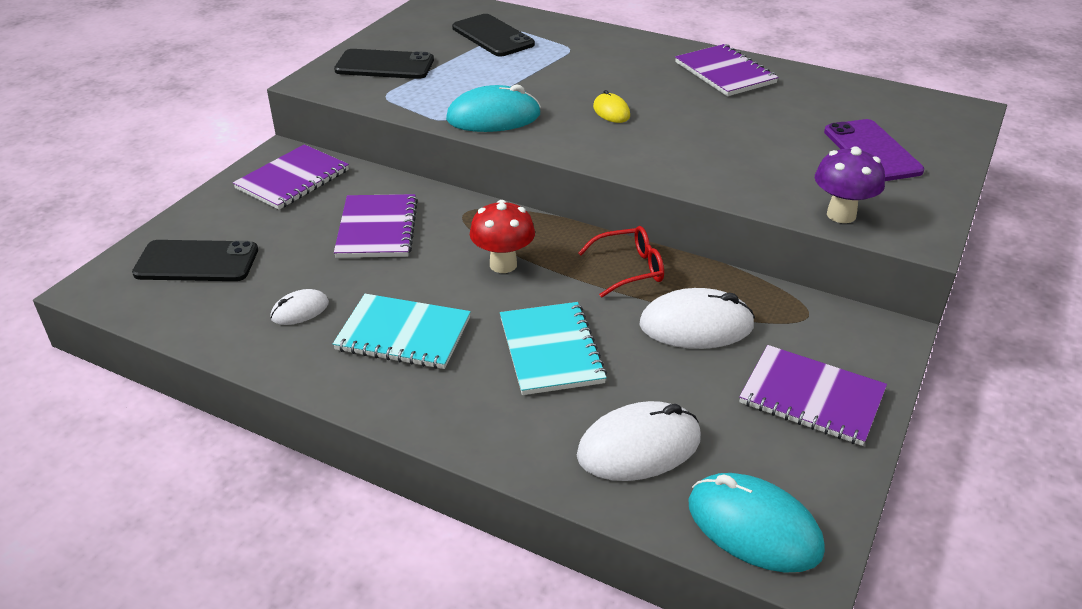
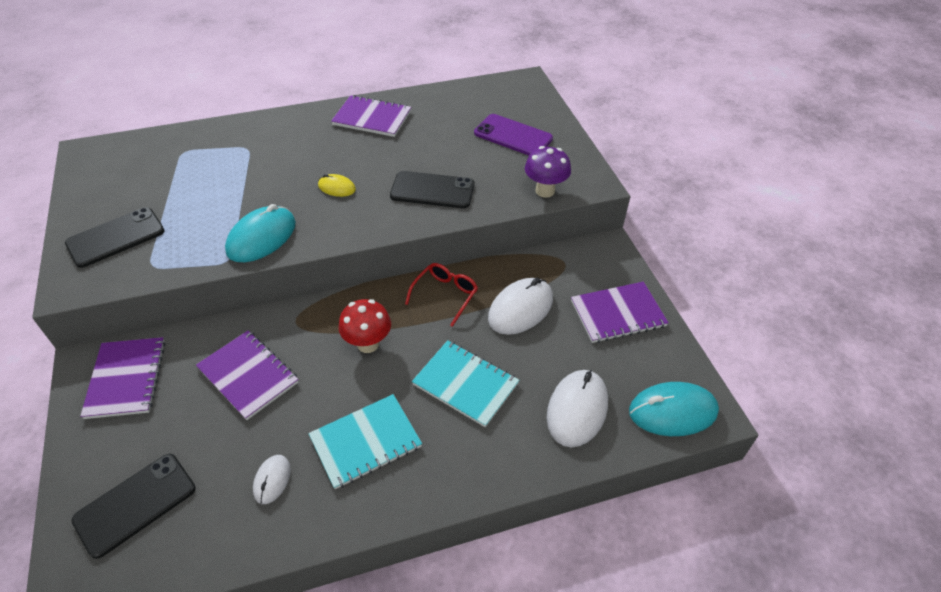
camera: 45 degrees left, 10 degrees up
black phone [452,14,535,56] -> black phone moved to [390,171,474,208]

